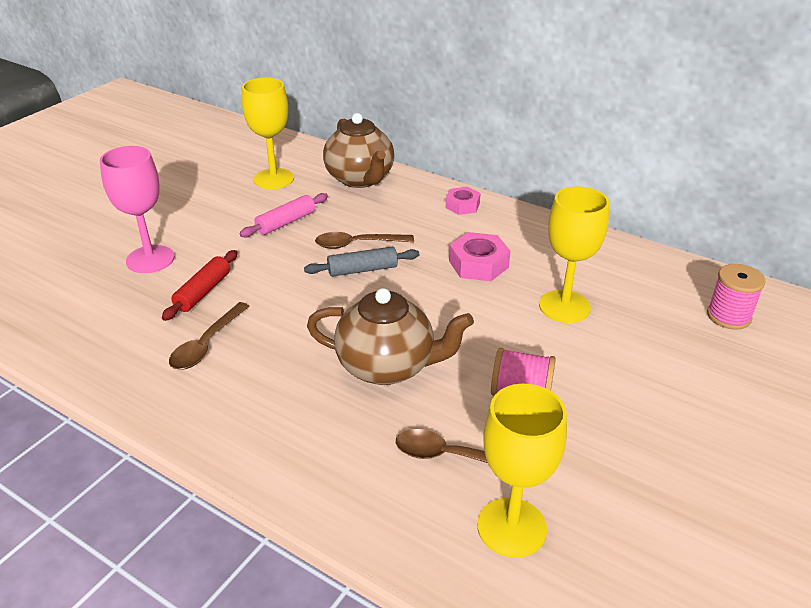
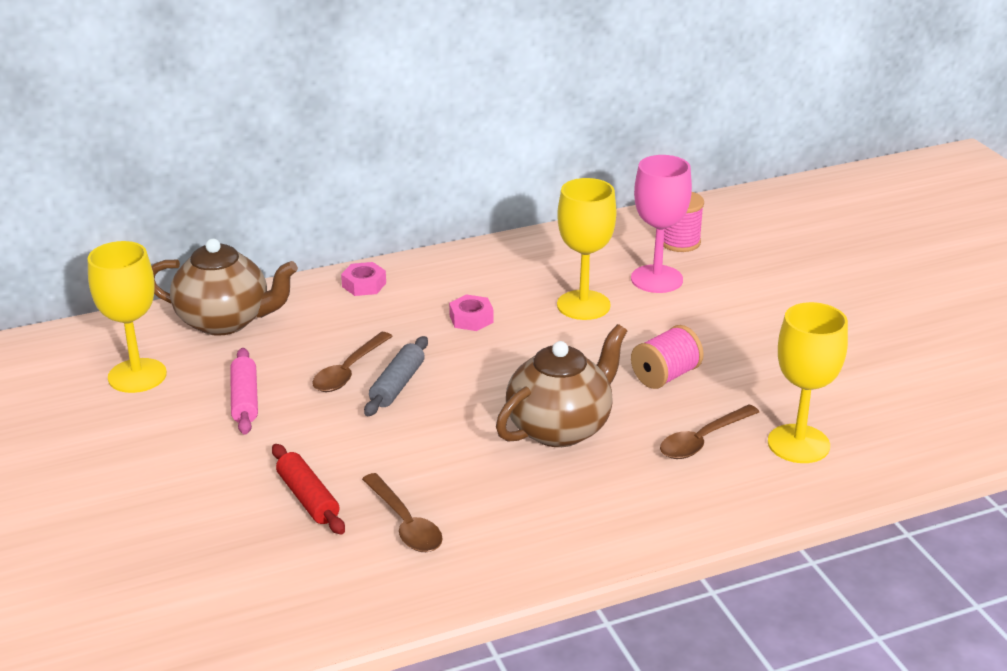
camera: 55 degrees left, 5 degrees down
pink goblet [100,146,175,273] -> pink goblet moved to [631,155,692,293]
pink nut [449,232,511,281] -> pink nut [449,294,494,331], size x0.67

